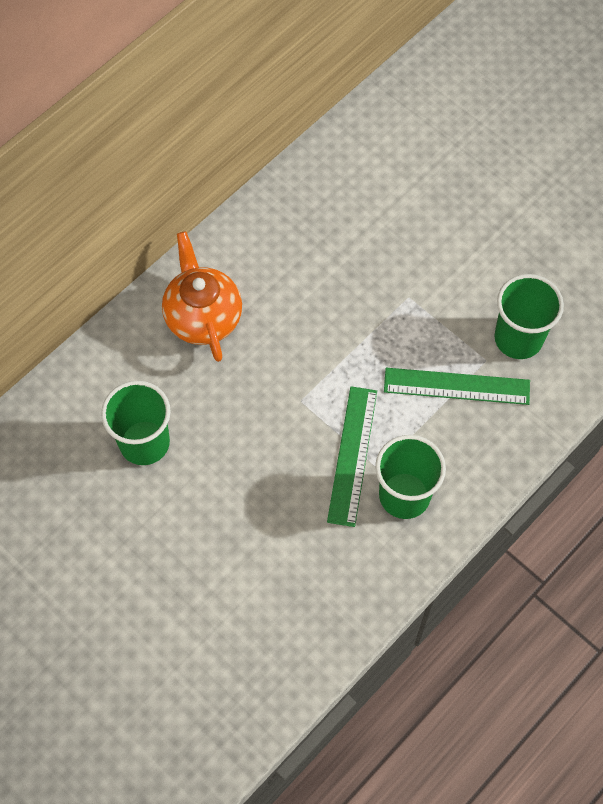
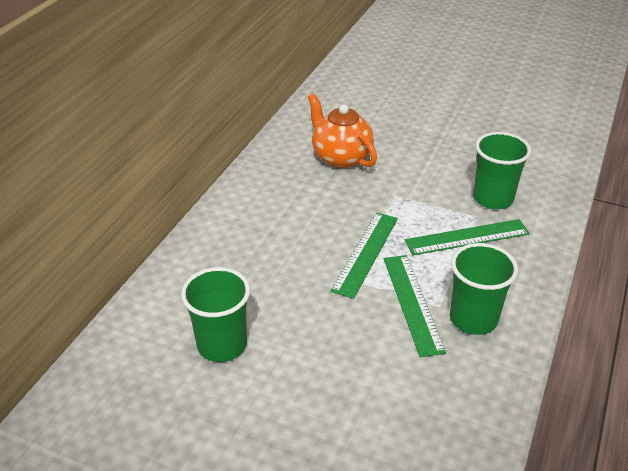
camera: 20 degrees left, 25 degrees down
orange teapot [162,231,242,362] -> orange teapot moved to [308,94,377,168]
none -> green ruler [330,213,398,299]

